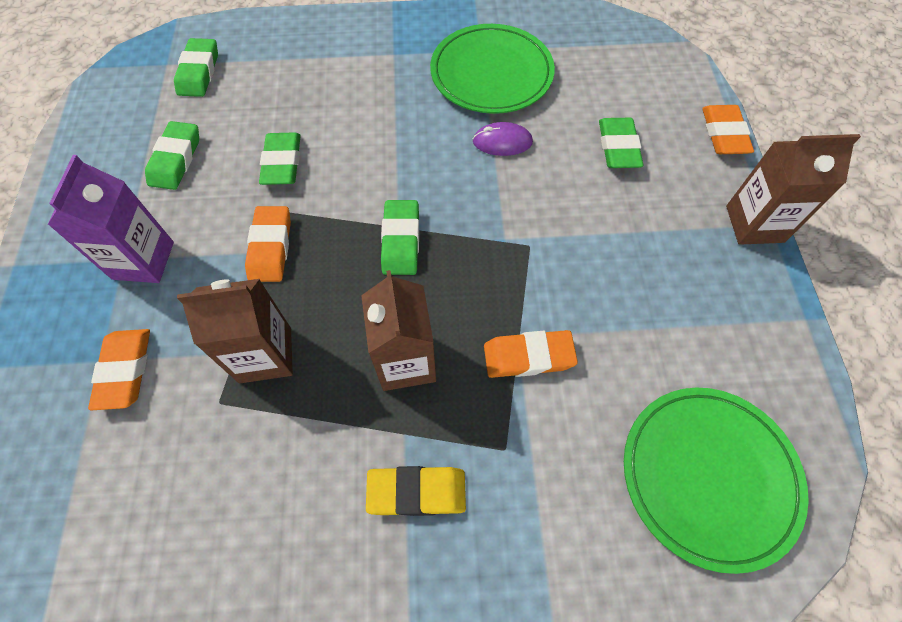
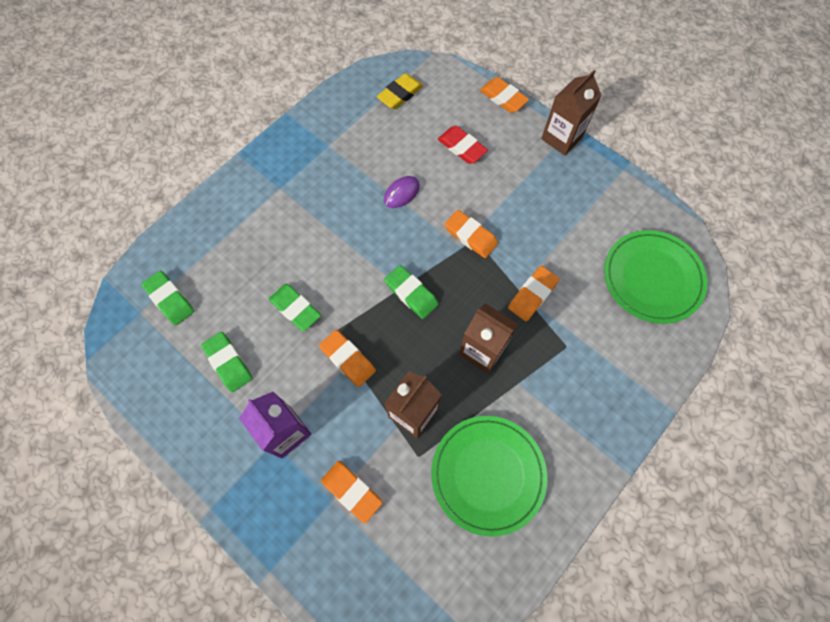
camera: 45 degrees left, 5 degrees up
yellow eraser [366,466,466,516] -> yellow eraser moved to [377,73,423,109]
green plate [430,24,555,114] -> green plate moved to [431,416,547,537]
green eraser [599,118,643,168] -> red eraser [438,126,488,164]
none -> orange eraser [445,210,498,258]

